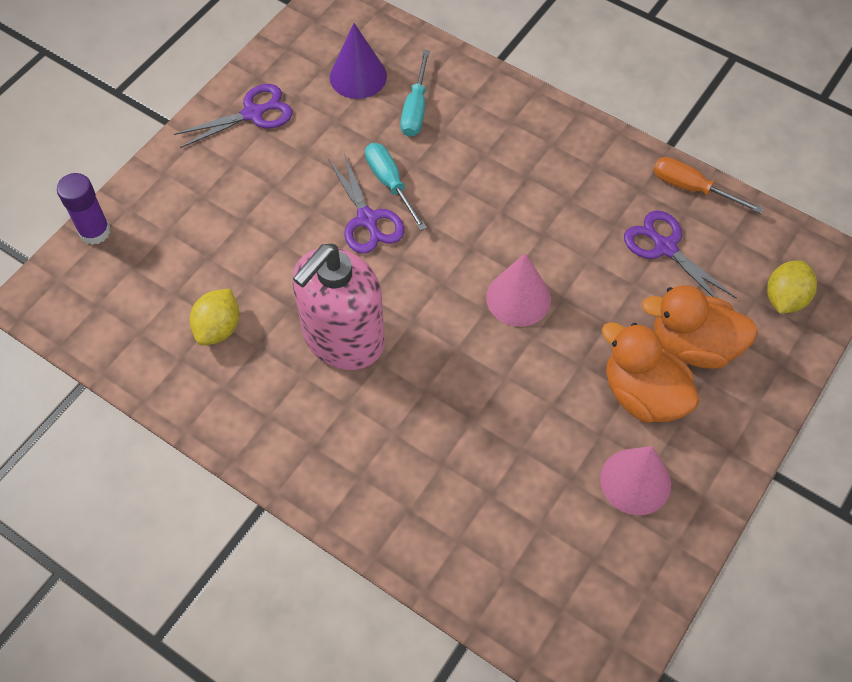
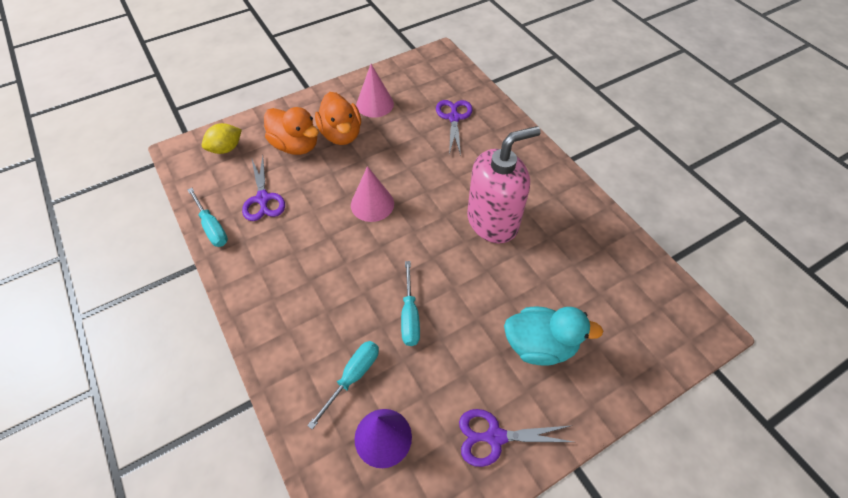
camera: 155 degrees left, 5 degrees down
purple glue stick [57,173,111,245] -> none
yellow lemon [190,288,239,345] -> none
purple scissors [328,153,404,254] -> purple scissors moved to [436,100,473,156]
orange screwdriver [653,157,763,214] -> turquoise screwdriver [188,188,228,247]
none -> turquoise duck [504,307,603,366]

